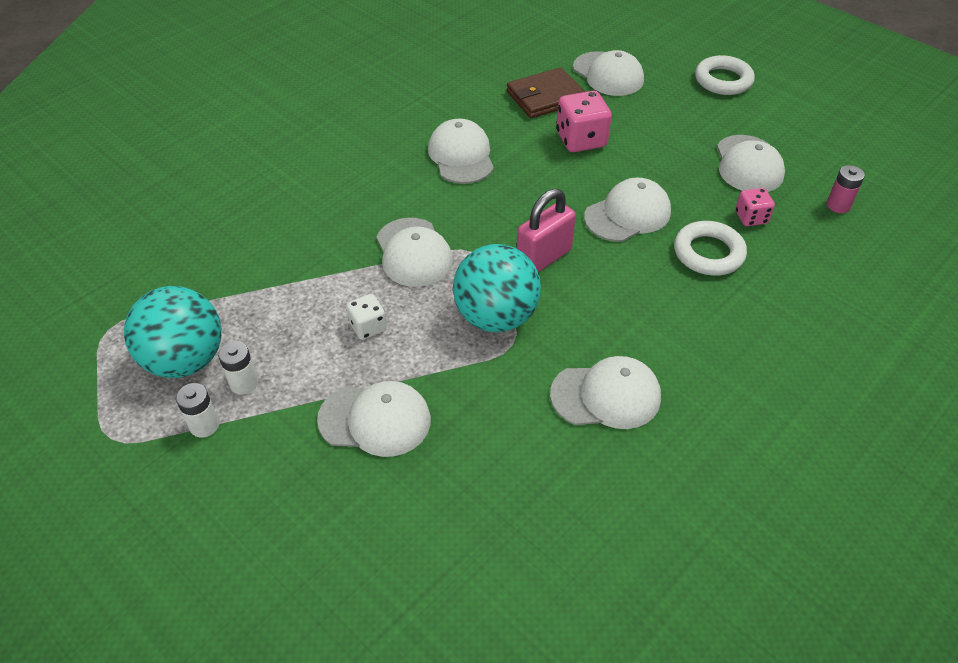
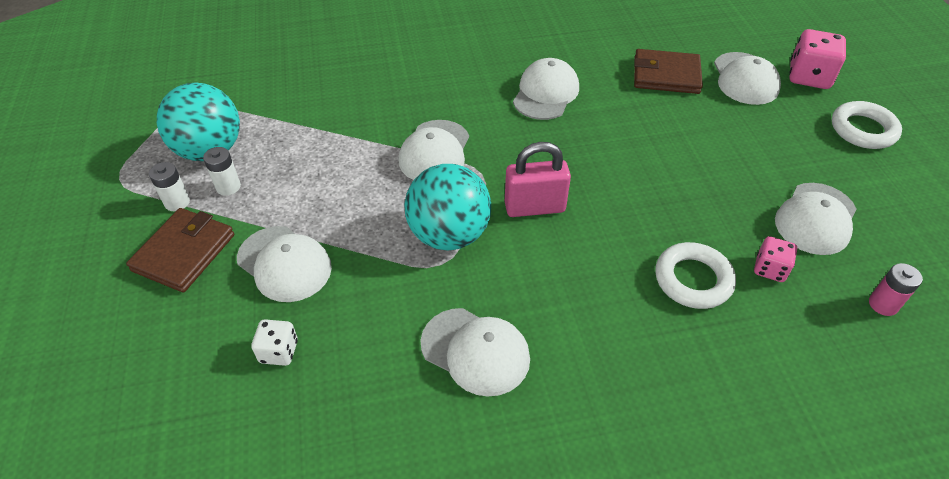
camera: 35 degrees right, 0 degrees up
white dice [346,294,387,340] -> white dice moved to [251,319,298,366]
pink dice [556,91,612,152] -> pink dice moved to [789,29,846,89]
white cap [584,178,671,242] -> none
none -> brown wallet [126,208,234,292]

